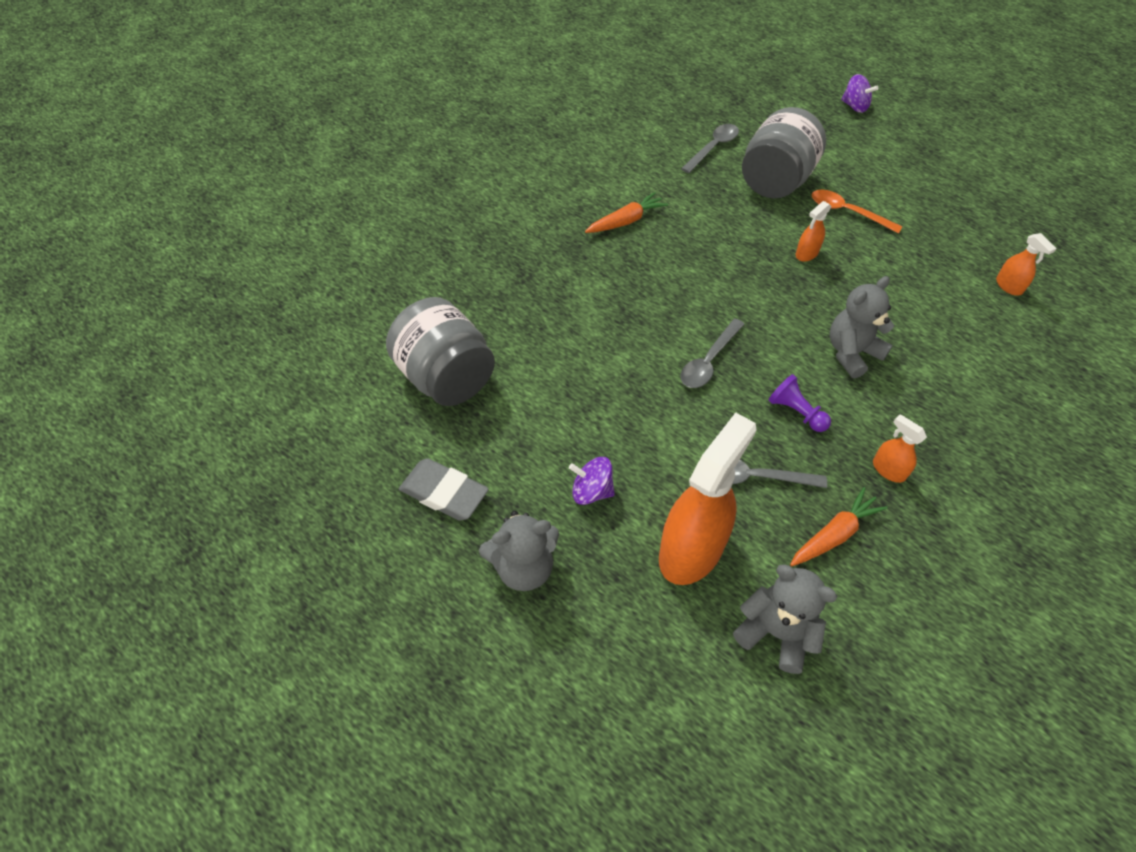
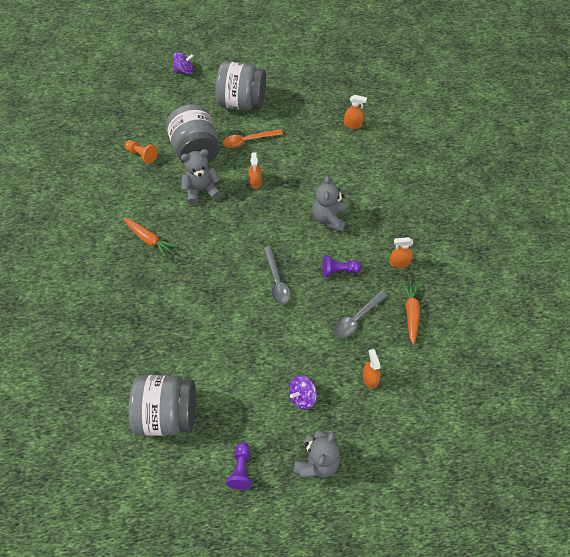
camera: 50 degrees left, 5 degrees up
grey eraser [399,458,489,521] -> purple pawn [226,442,252,490]
orange carrot [585,192,668,233] -> orange carrot turned 120 degrees clockwise [123,218,177,258]
orange spray bottle [659,413,757,585] -> orange spray bottle [363,349,381,389], size x0.45
grey spoon [681,124,739,173] -> orange pawn [125,140,158,164]
grey teddy bear [733,565,838,674] -> grey teddy bear moved to [181,149,221,205]
none -> grey jar [215,62,266,111]

